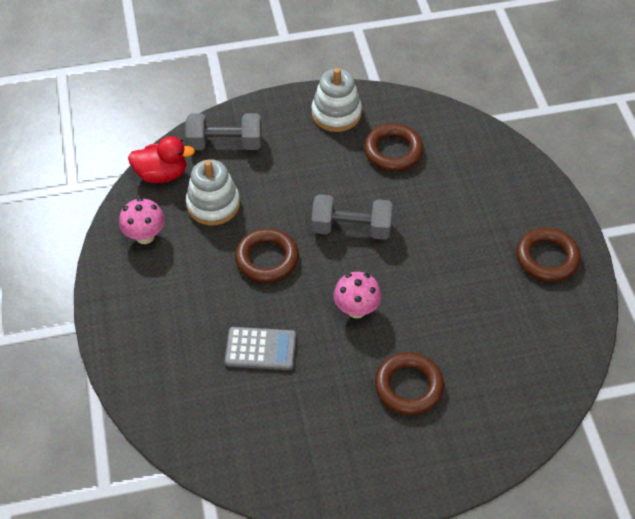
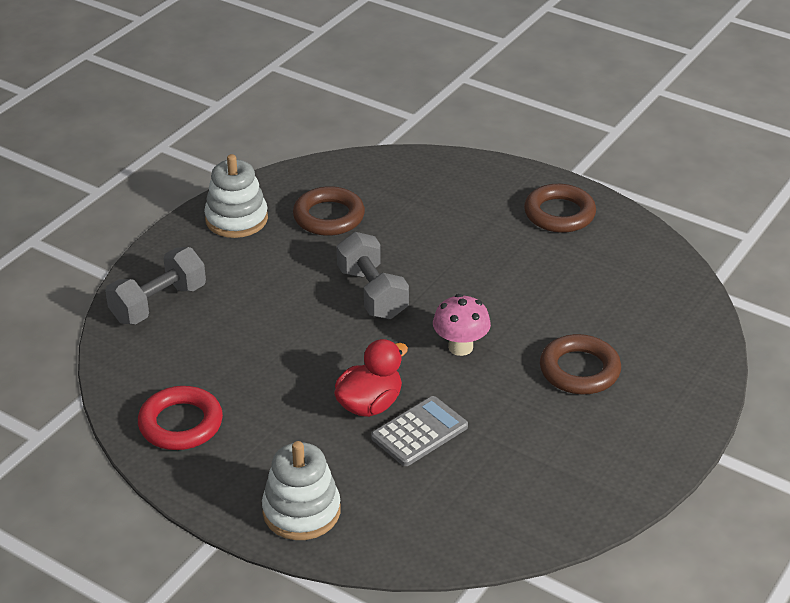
camera: 45 degrees left, 15 degrees down
pink mushroom [119,198,165,244] -> red ring [138,386,223,450]
red duck [128,136,195,183] -> red duck moved to [334,339,408,417]
white stacking toy [186,159,240,225] -> white stacking toy moved to [262,441,340,540]
brown ring [235,228,299,283] -> none
grey dumbbell [312,194,392,240] -> grey dumbbell turned 75 degrees counterclockwise [337,232,409,319]

